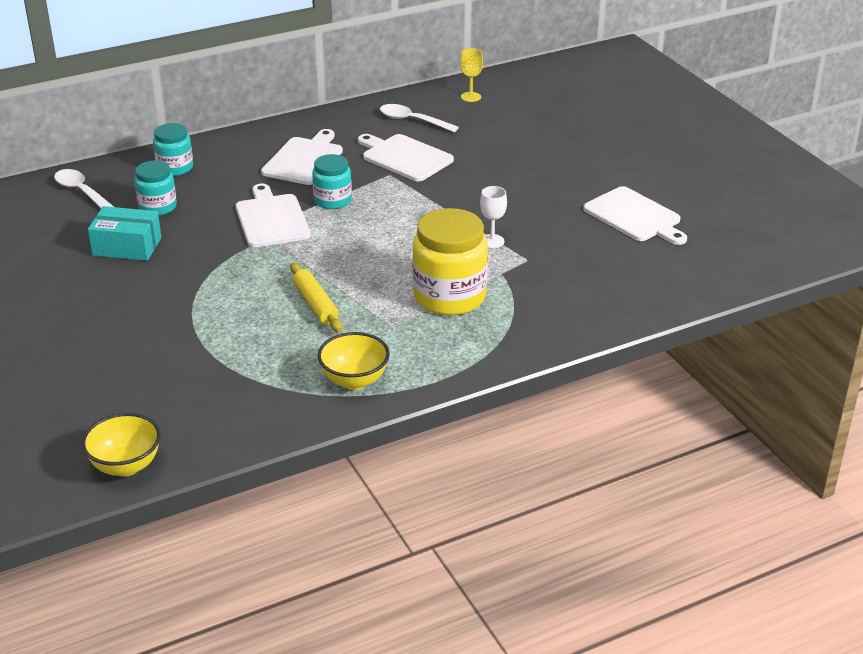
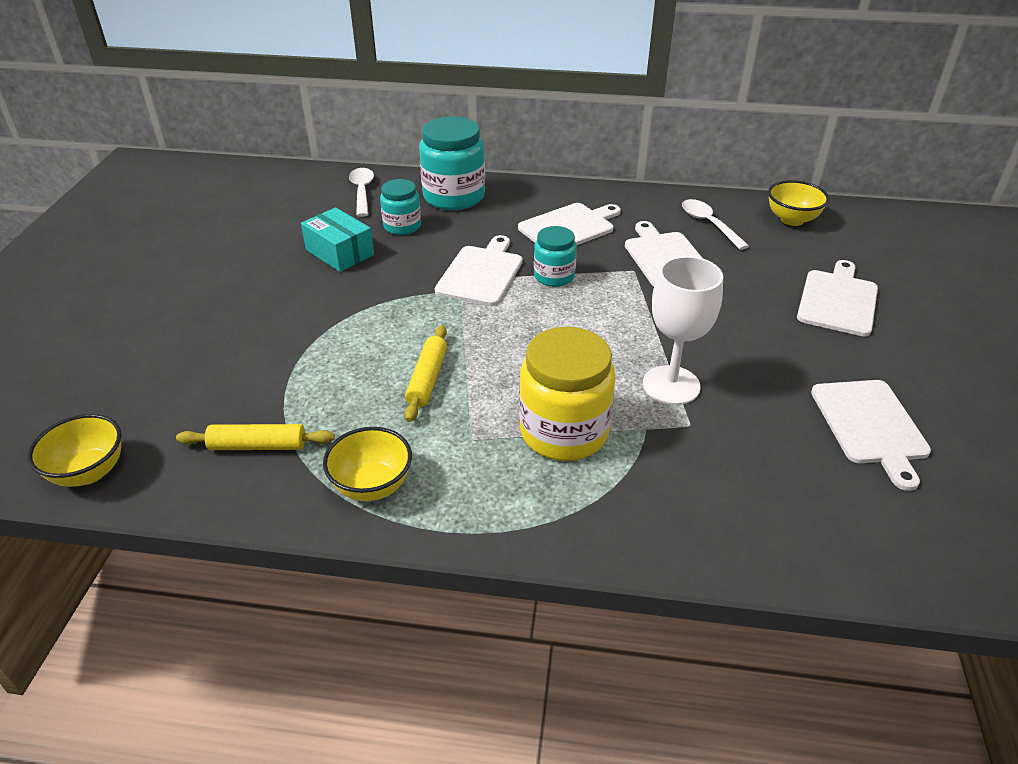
camera: 35 degrees right, 5 degrees up
turquoise jar [153,123,193,176] -> turquoise jar [419,117,485,210], size x1.74
yellow goblet [460,48,483,102] -> yellow bowl [768,180,829,226]
white goblet [480,186,507,248] -> white goblet [643,256,723,405], size x1.93
none -> yellow rolling pin [176,424,335,450]
none -> white cutting board [797,260,878,337]

